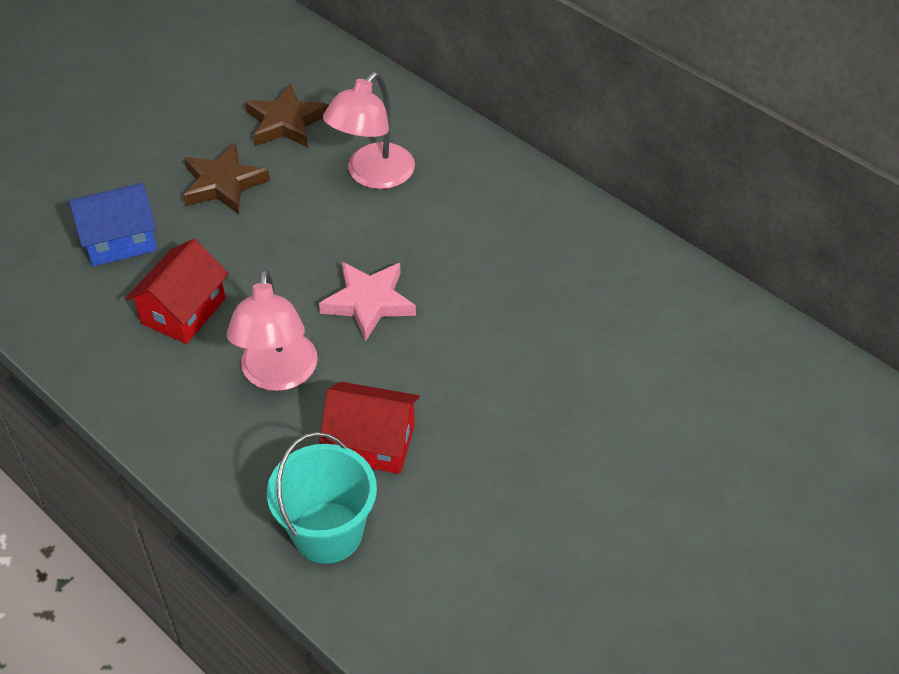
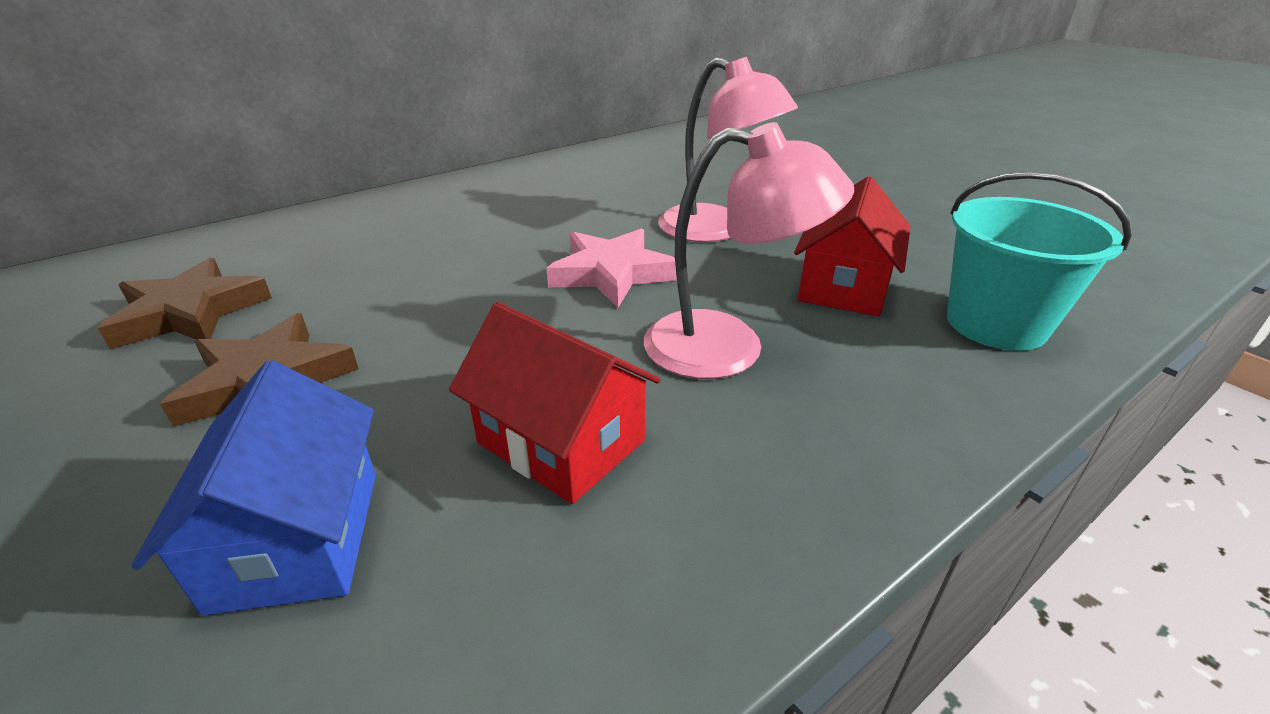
camera: 80 degrees left, 15 degrees down
pink lamp [323,72,415,189] -> pink lamp moved to [658,57,798,242]

